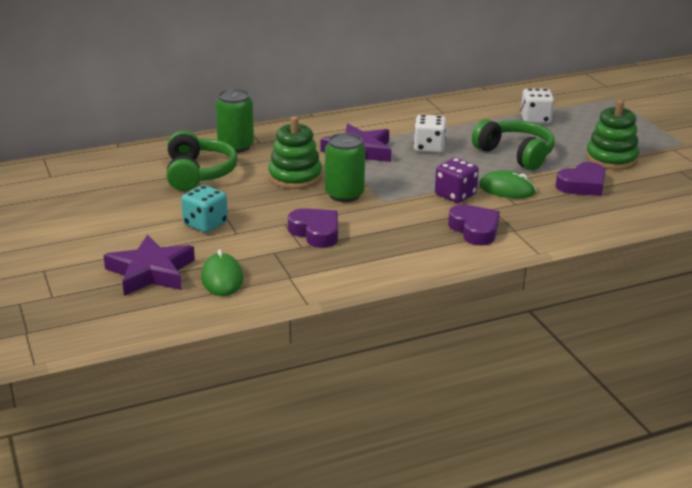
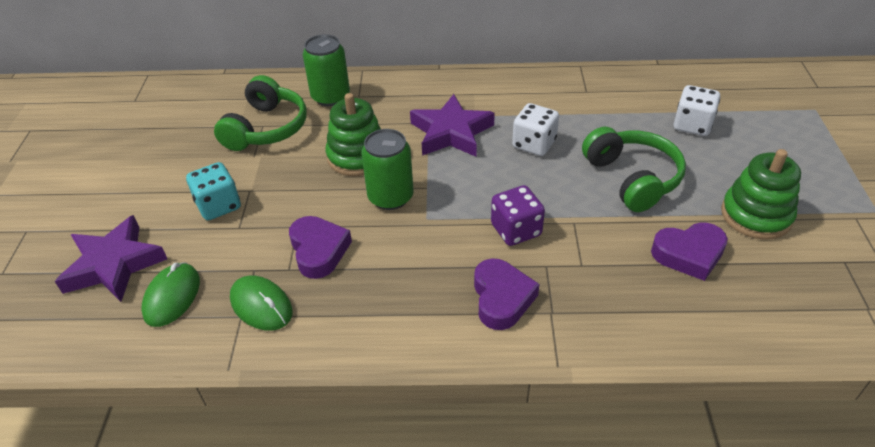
camera: 25 degrees right, 15 degrees up
green mouse [479,170,536,198] -> green mouse moved to [230,275,292,331]

